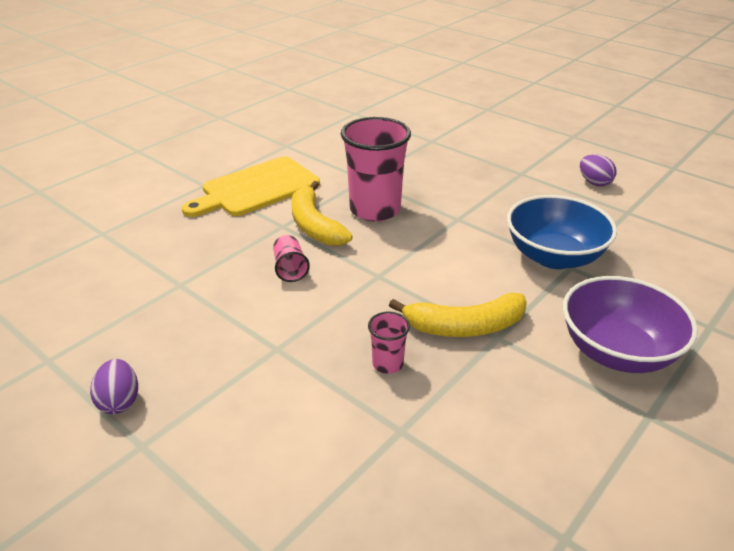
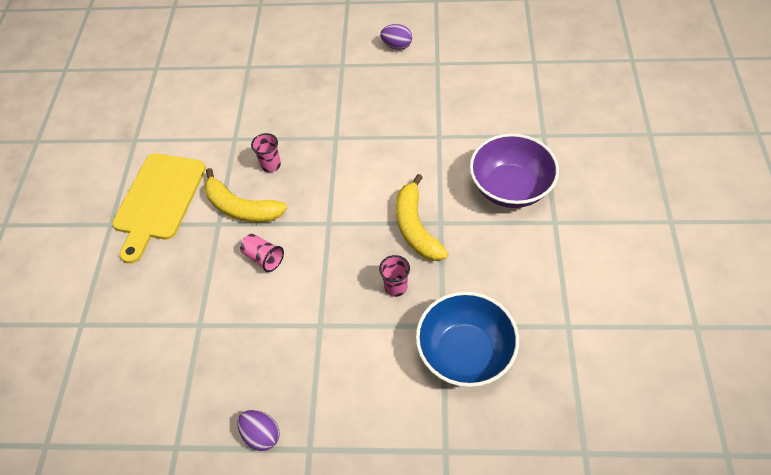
camera: 35 degrees left, 20 degrees up
pink cup [341,117,411,221] -> pink cup [251,133,281,172], size x0.46
yellow banana [389,293,527,337] -> yellow banana turned 120 degrees clockwise [396,174,449,261]
blue bowl [507,195,617,269] -> blue bowl moved to [416,291,519,387]

